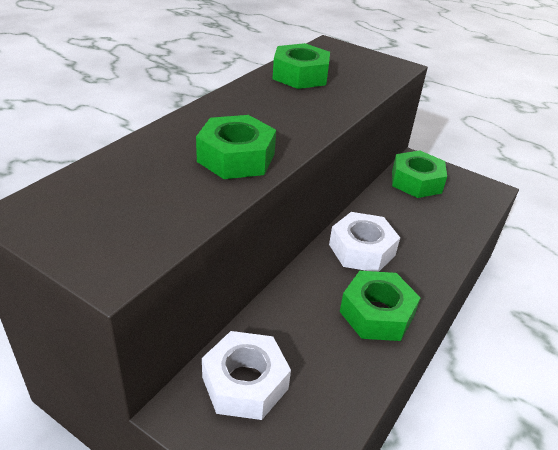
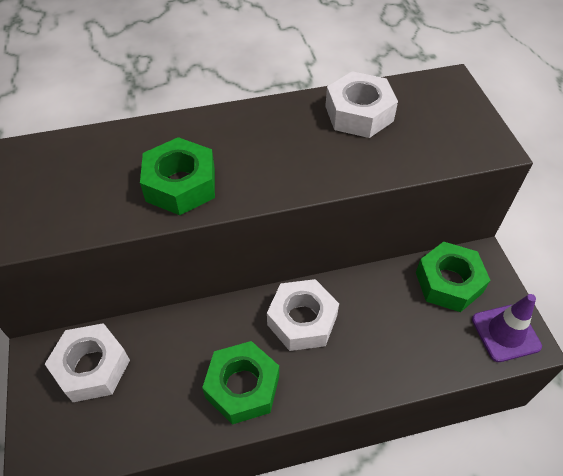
camera: 45 degrees right, 15 degrees up
green nut [272,43,330,89] -> white nut [325,71,398,138]
none -> purple traffic cone [472,294,542,362]

